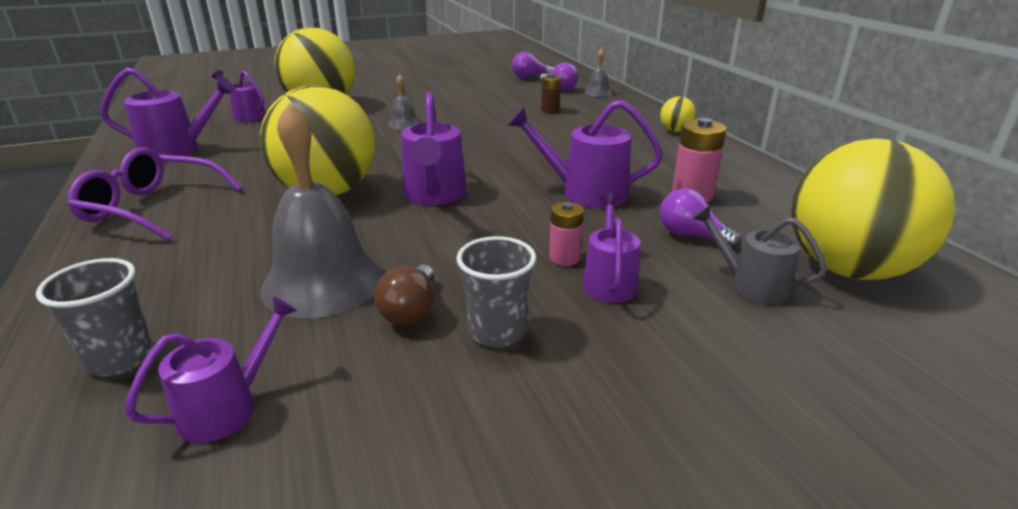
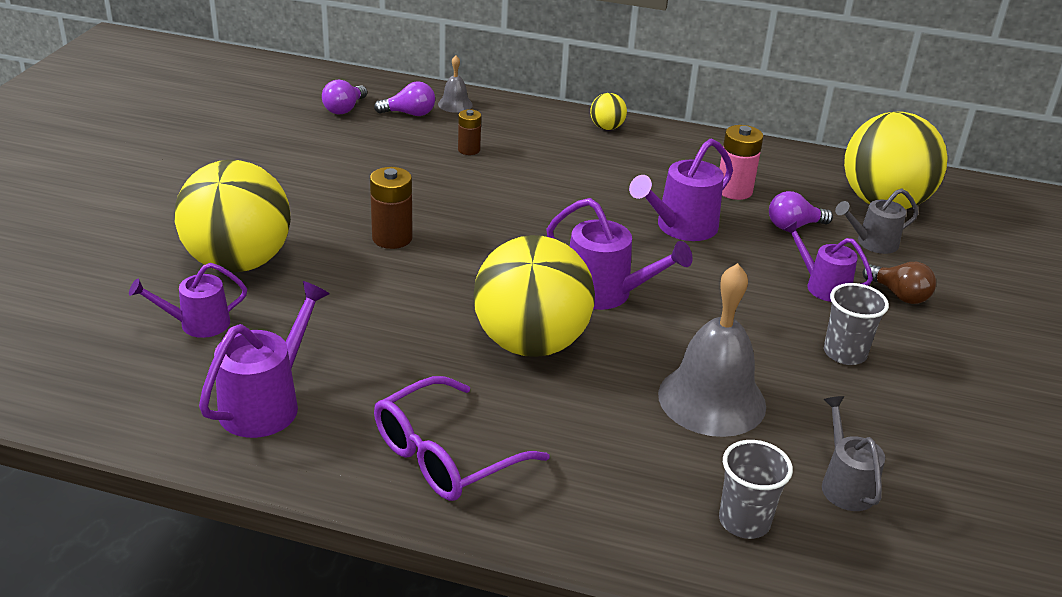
camera: 55 degrees left, 5 degrees up
purple watering can [125,296,298,443] -> grey watering can [822,396,885,511]
brown light bulb [374,265,435,326] -> brown light bulb moved to [863,262,936,304]
grey bell [388,74,421,130] -> brown battery [370,167,413,249]
pink battery [549,202,584,266] -> none

